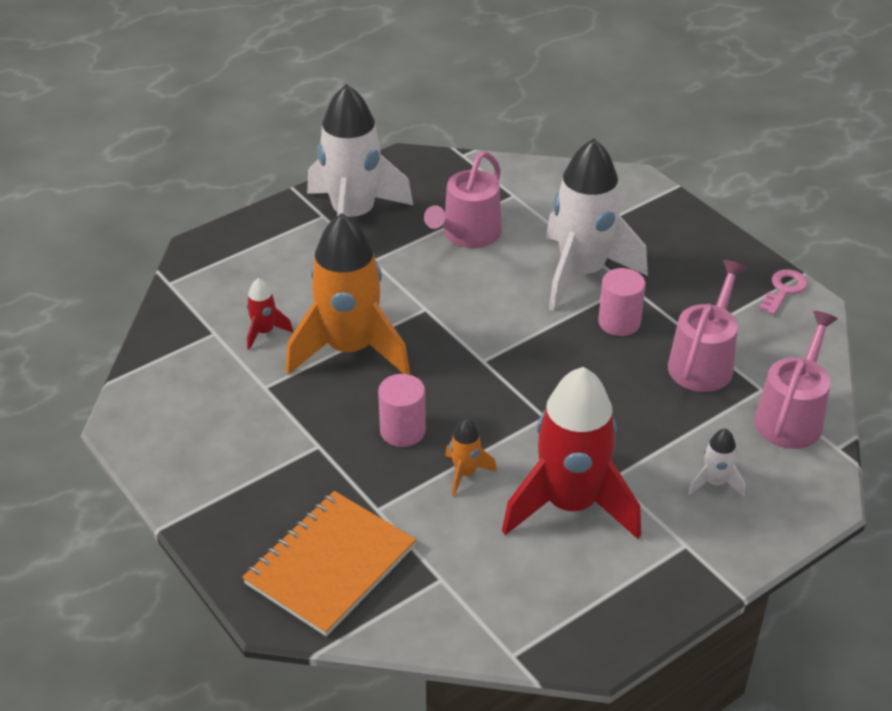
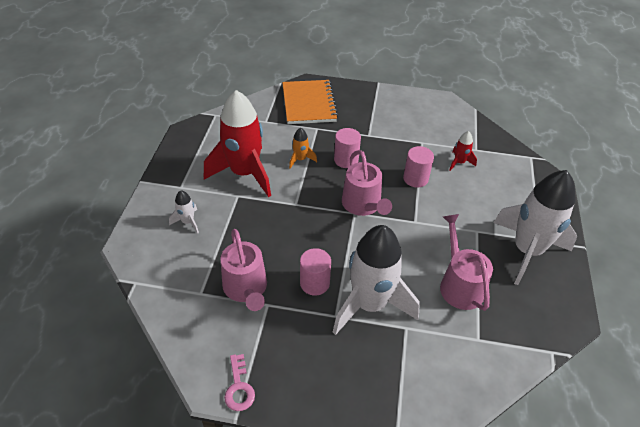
camera: 135 degrees right, 5 degrees up
orange rocket [286,213,410,375] -> pink cylinder [403,146,434,188]
pink watering can [754,311,838,449] -> pink watering can moved to [342,150,392,216]

